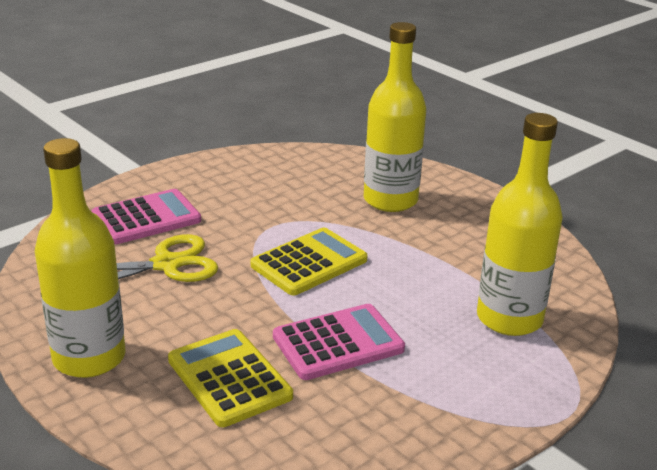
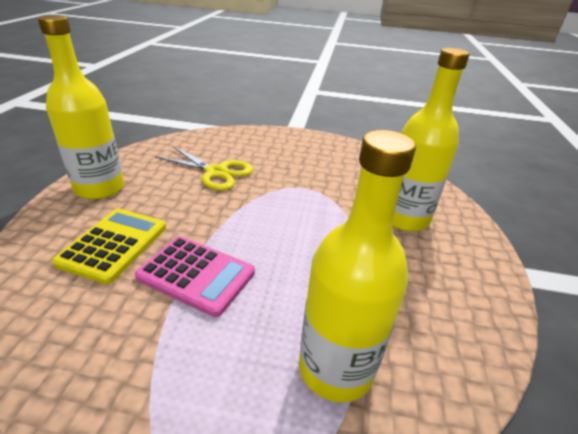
camera: 50 degrees right, 5 degrees up
pink calculator [91,189,201,244] -> none
yellow calculator [251,228,368,295] -> none

